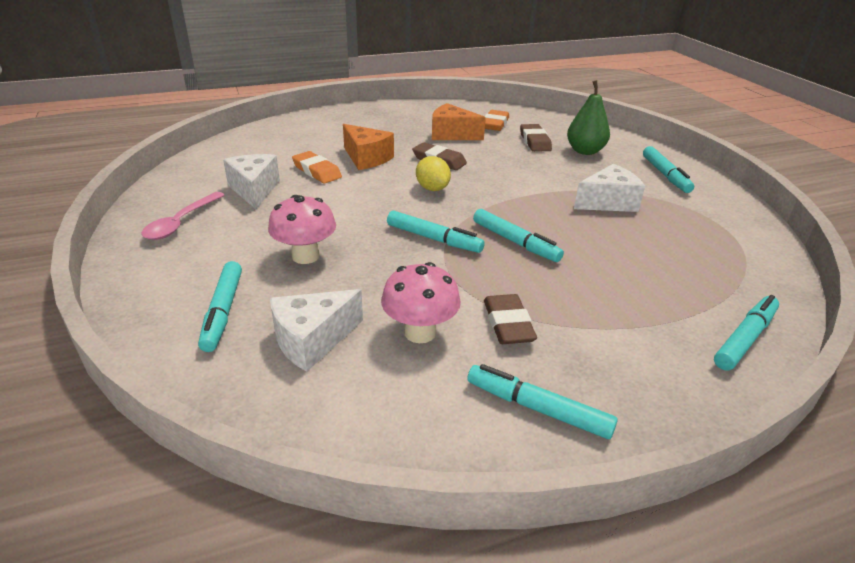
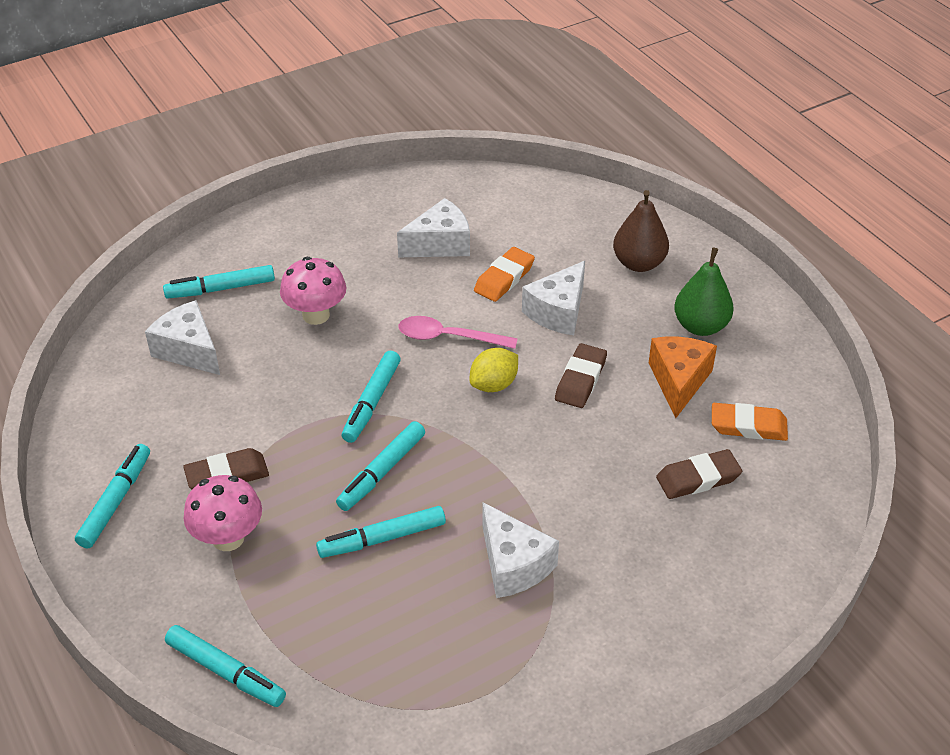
camera: 80 degrees right, 10 degrees up
pink spoon [141,192,224,240] -> pink spoon moved to [399,316,518,349]
orange cheese [343,124,394,170] -> white cheese [522,261,585,335]
pink mushroom [381,262,461,343] -> pink mushroom moved to [184,475,262,551]
green pear [567,80,610,155] -> green pear moved to [674,248,734,336]
turquoise marker [643,146,694,193] -> turquoise marker moved to [316,506,446,558]
none -> brown pear [613,190,669,272]

